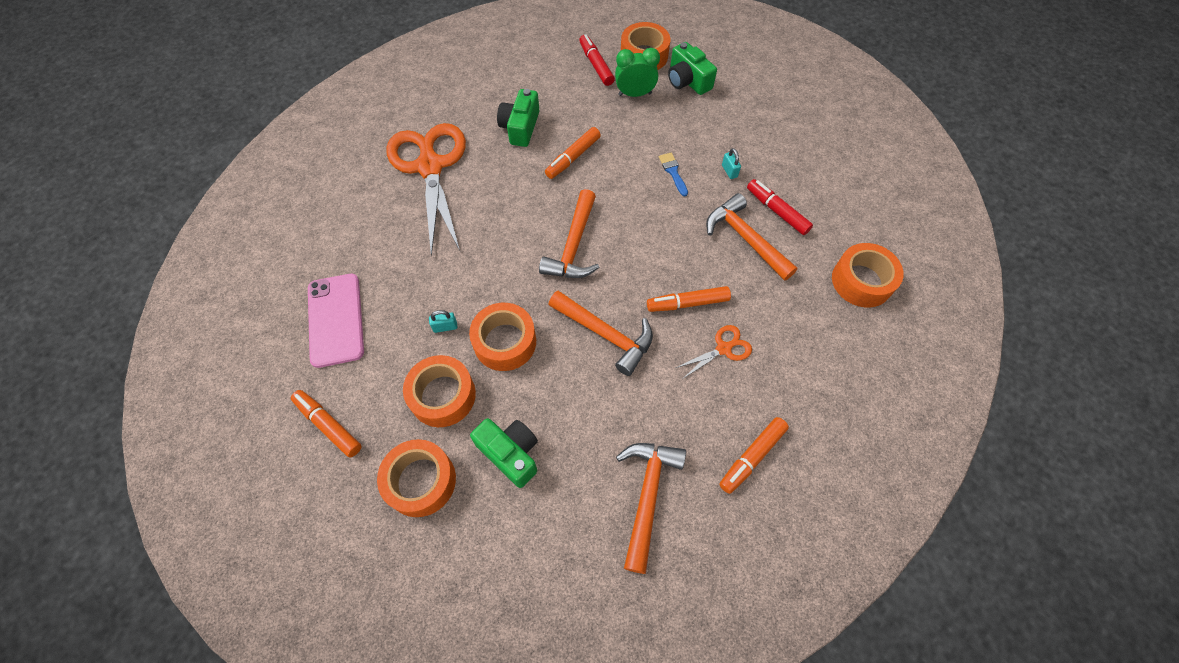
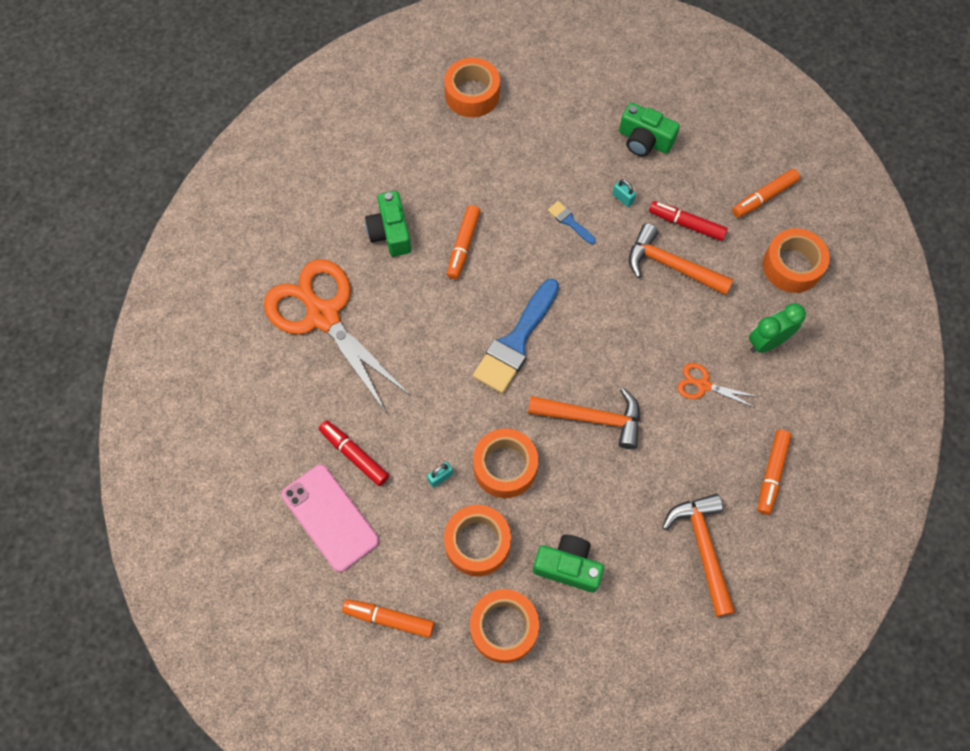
camera: 25 degrees left, 5 degrees up
orange hammer [539,189,600,278] -> blue brush [473,279,559,393]
red marker [579,34,615,86] -> red marker moved to [319,420,389,486]
green clock [615,48,660,97] -> green clock moved to [749,303,806,353]
orange marker [647,286,731,312] -> orange marker moved to [732,169,800,218]
green camera [668,42,717,95] -> green camera moved to [619,103,680,156]
orange scissors [676,325,752,378] -> orange scissors turned 105 degrees counterclockwise [677,363,758,408]

